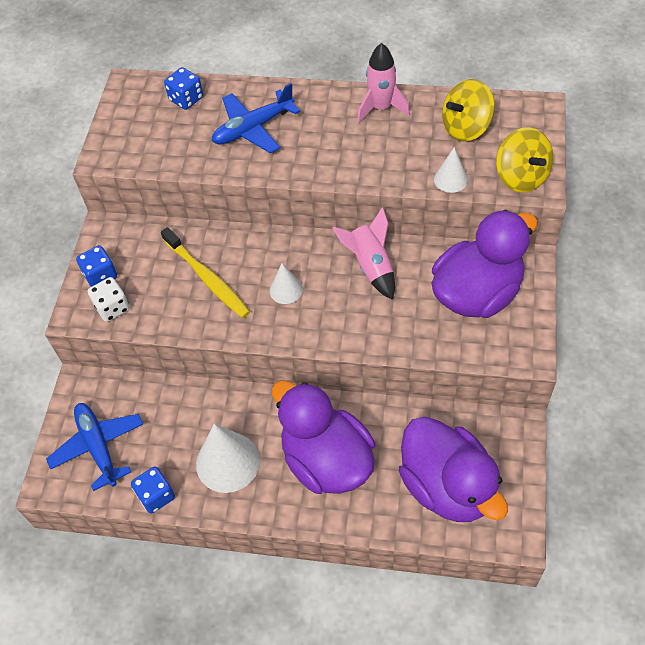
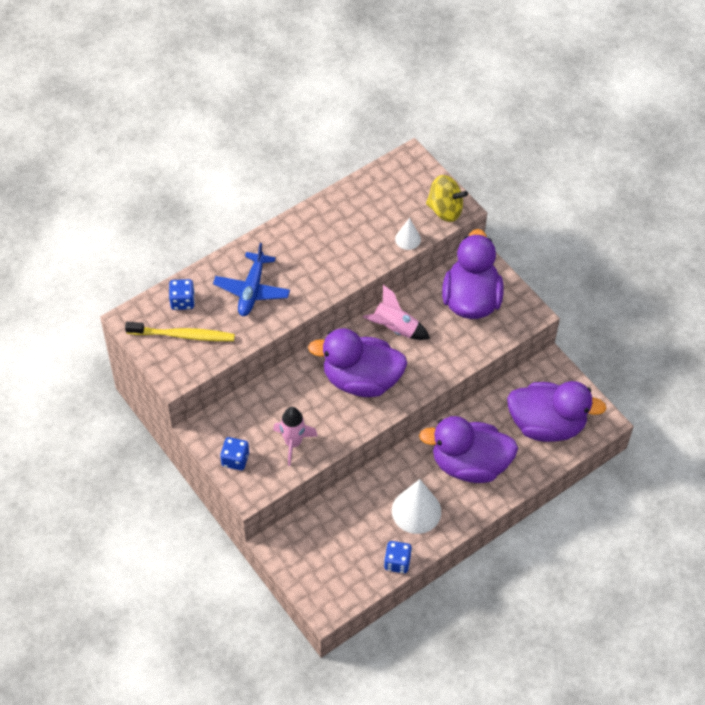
camera: 50 degrees left, 0 degrees up
blue plane [46,403,143,491] -> none
white dice [88,277,130,322] -> none
yellow toothbrush [161,227,250,318] -> yellow toothbrush moved to [125,322,235,341]
white cone [270,263,303,304] -> purple duck [308,328,407,397]
pink rocket [357,43,410,123] -> pink rocket moved to [273,407,318,466]
yellow spinning top [442,79,495,142] -> none

